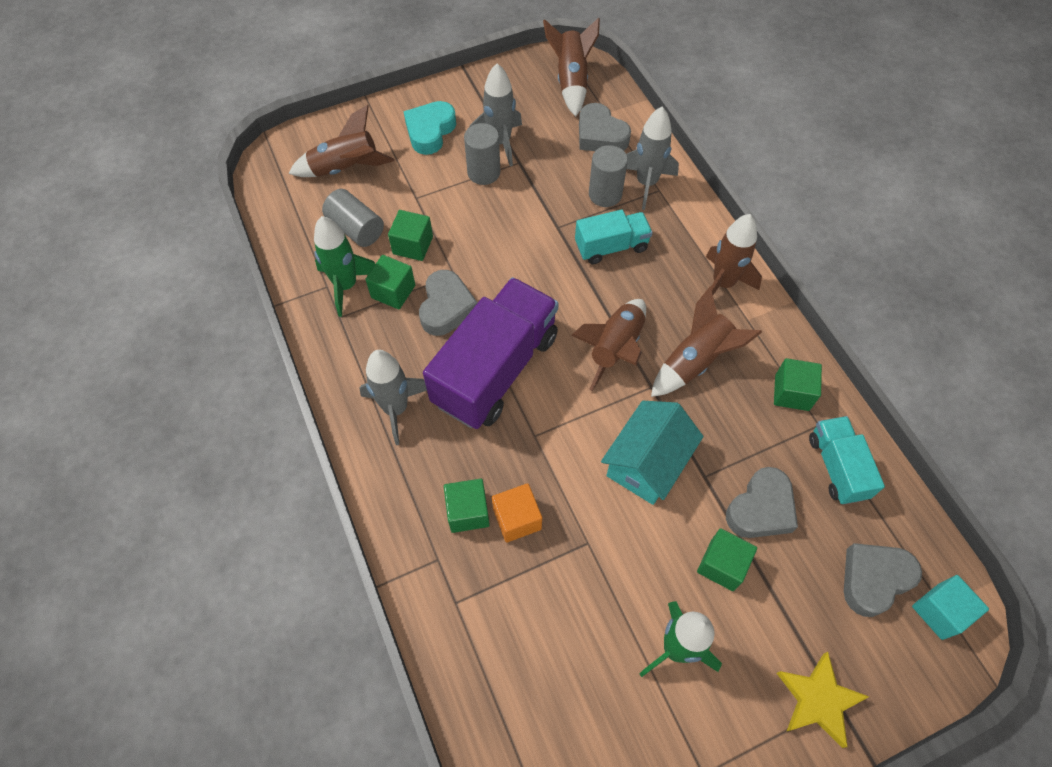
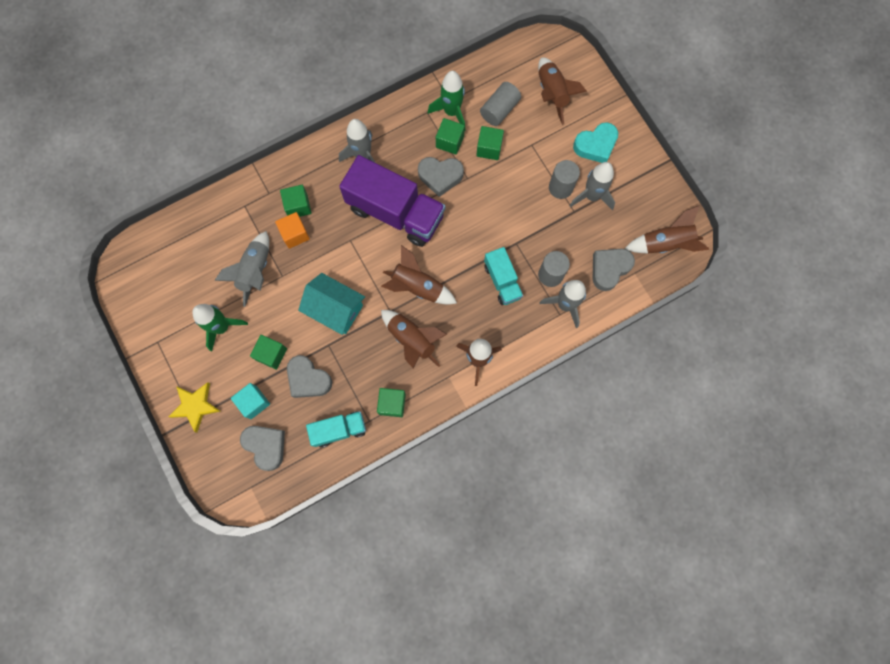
camera: 85 degrees right, 15 degrees up
turquoise heart [404,101,456,155] -> turquoise heart turned 135 degrees clockwise [573,122,618,163]
turquoise cube [912,575,989,640] -> turquoise cube moved to [231,383,270,419]
none -> grey rocket [214,231,269,307]

